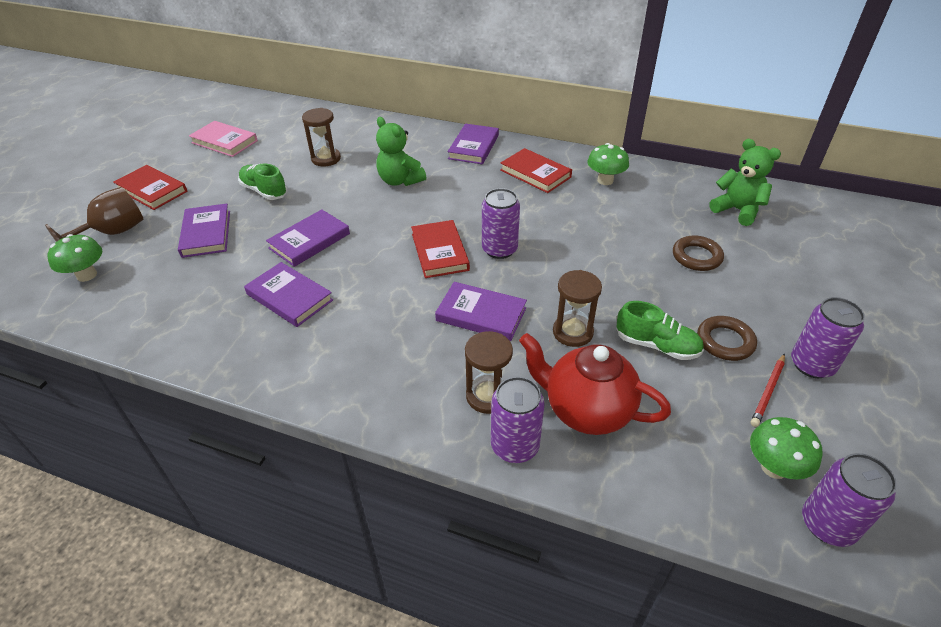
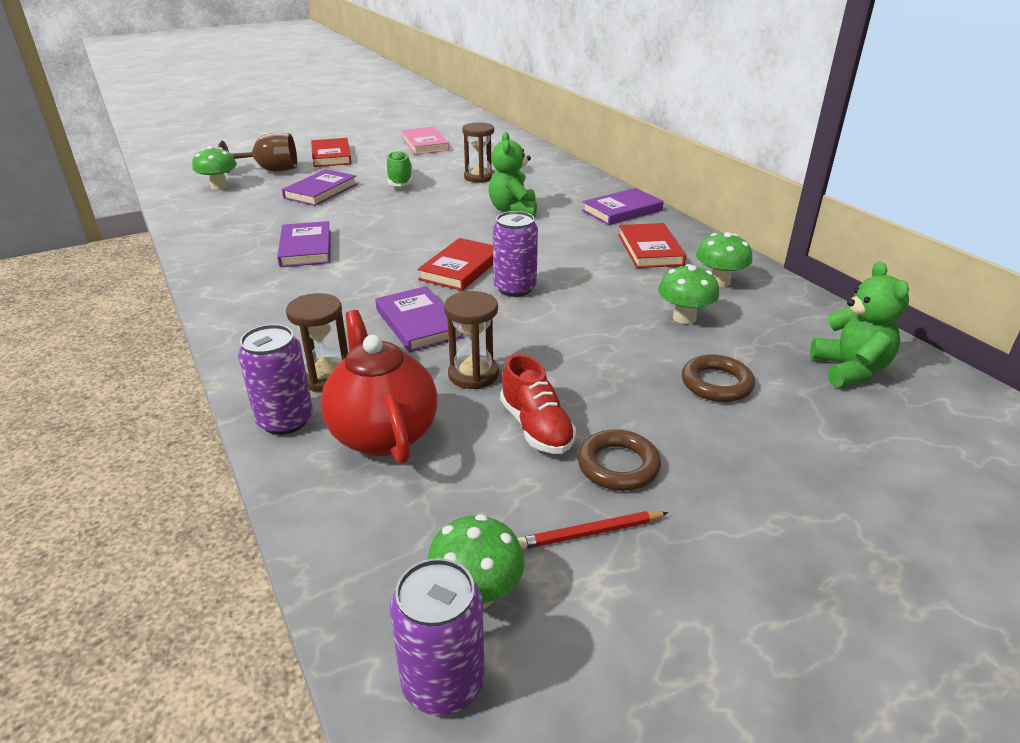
camera: 40 degrees right, 10 degrees down
purple book [266,209,350,267] -> none
green shoe [617,301,704,360] -> red shoe [500,354,576,454]
purple can [791,297,865,378] -> none
none -> green mushroom [658,264,719,324]

